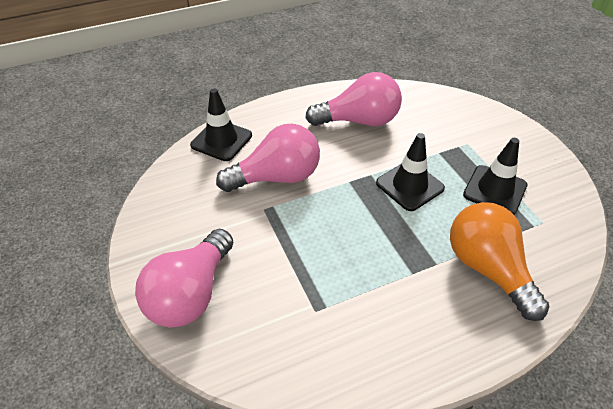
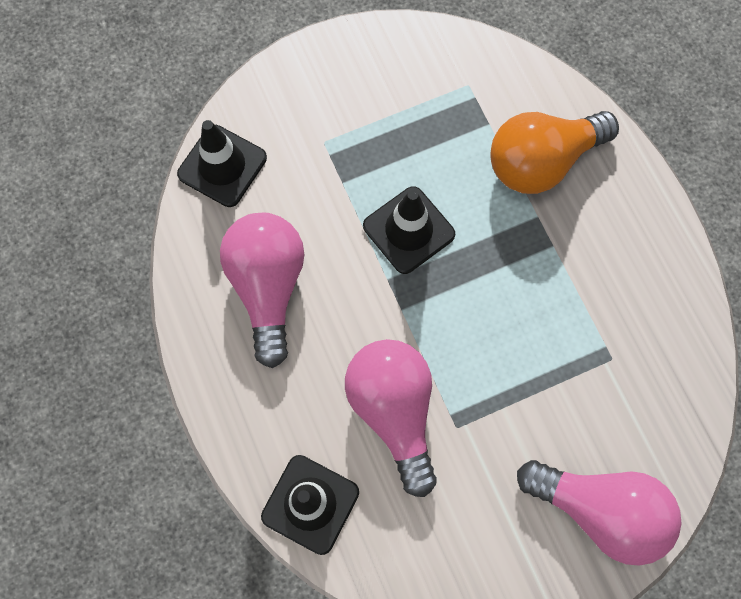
camera: 90 degrees left, 25 degrees up
black traffic cone [463,138,527,215] -> black traffic cone moved to [177,120,267,207]

